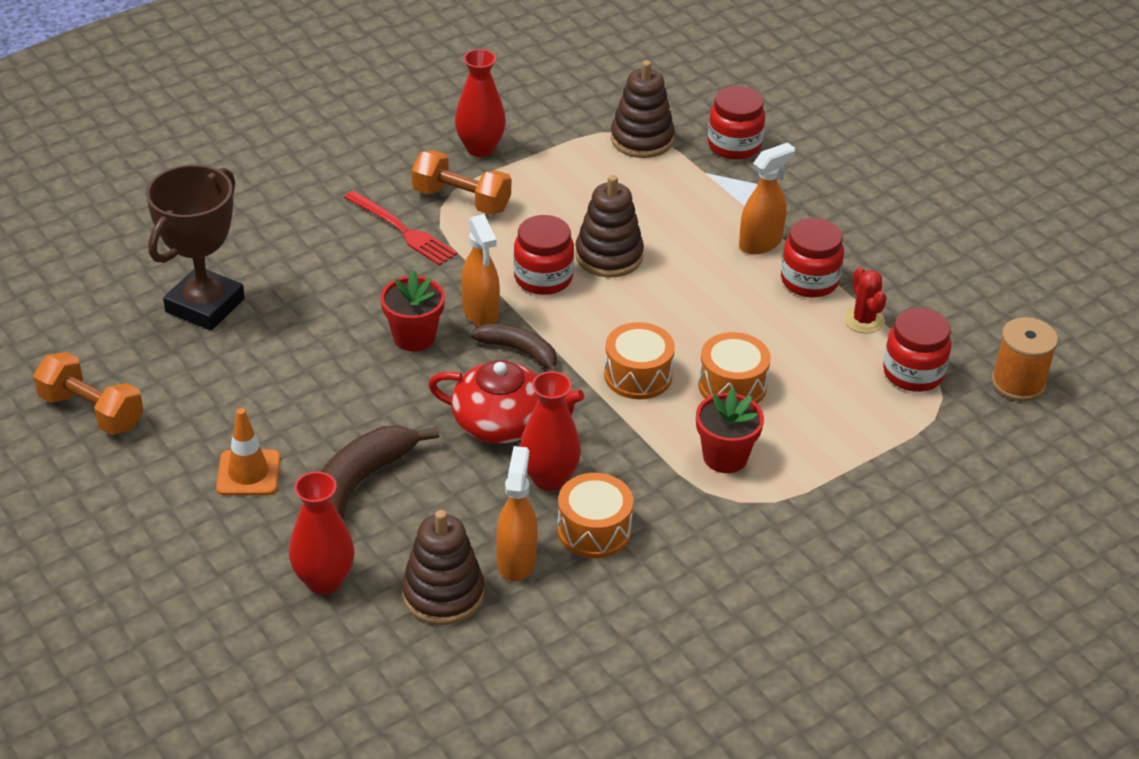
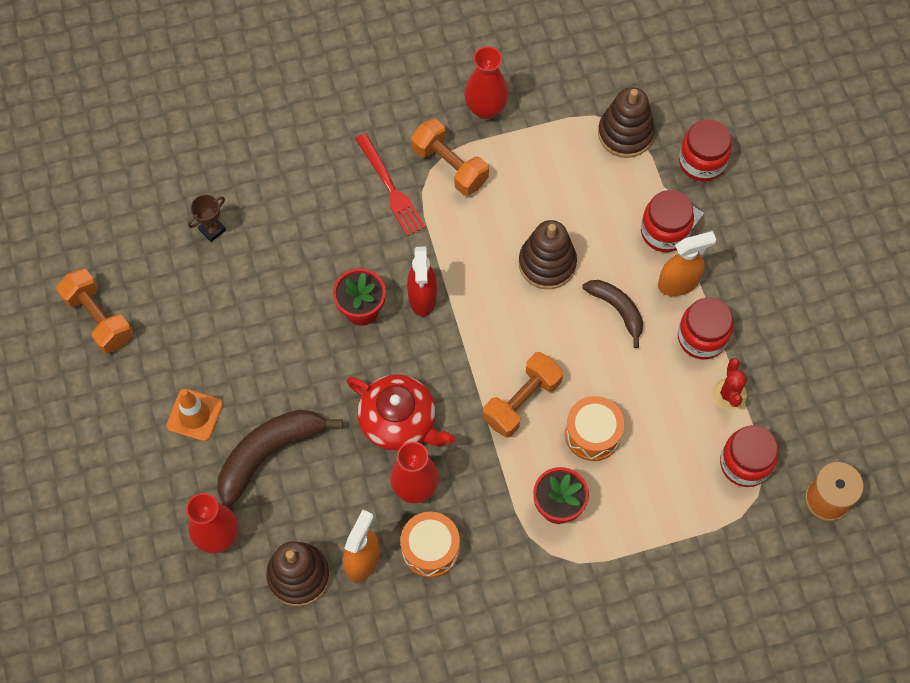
camera: 20 degrees right, 25 degrees up
brown trophy [146,164,245,331] -> brown trophy [188,195,226,242], size x0.43
orange spray bottle [461,214,500,326] -> red spray bottle [407,246,437,316]
brown banana [470,323,558,372] -> brown banana moved to [582,280,643,348]
red jar [514,215,574,295] -> red jar moved to [641,190,694,252]
orange drum [604,322,675,399] -> orange dumbbell [483,352,563,438]

